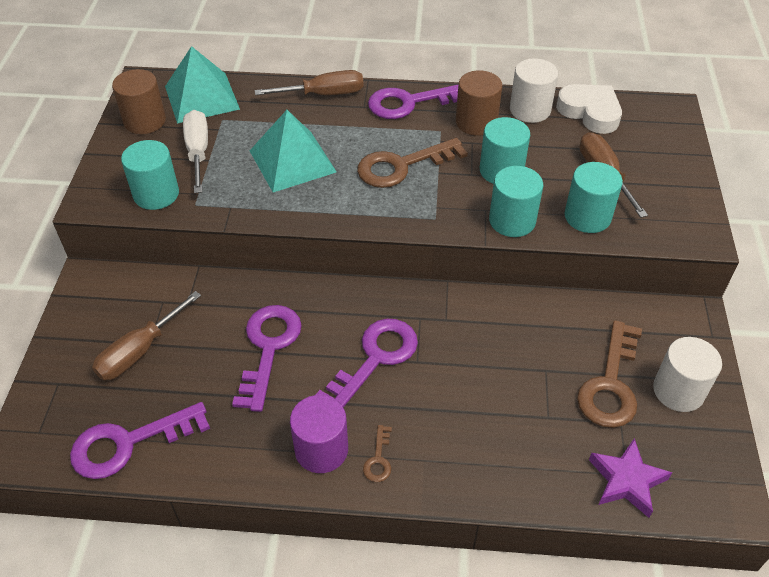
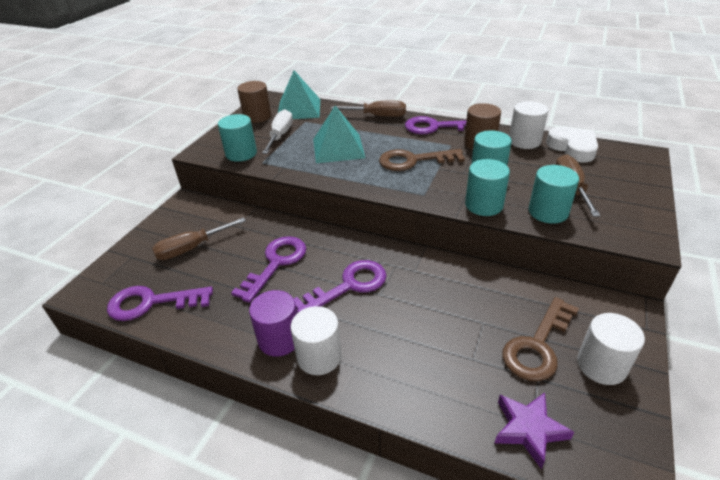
camera: 20 degrees right, 10 degrees down
brown key [363,425,392,482] -> white cylinder [291,306,342,375]

